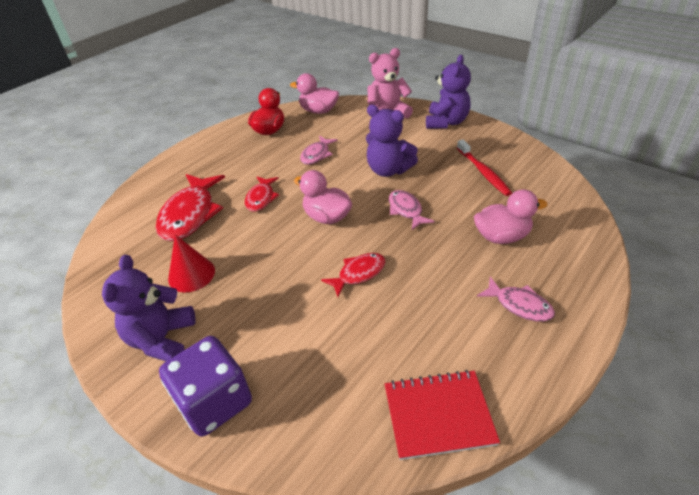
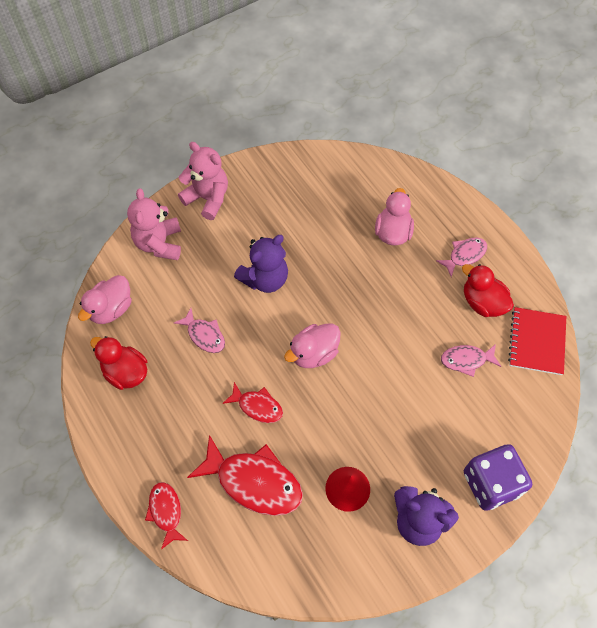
camera: 75 degrees left, 20 degrees up
red fish [321,253,385,297] -> red fish moved to [145,482,188,549]
pink fish [389,190,435,230] -> pink fish moved to [441,344,501,377]
purple teddy bear [426,55,471,129] -> pink teddy bear [178,142,228,220]
red toothbrush [457,139,512,196] -> none
none -> red duck [462,264,514,317]

